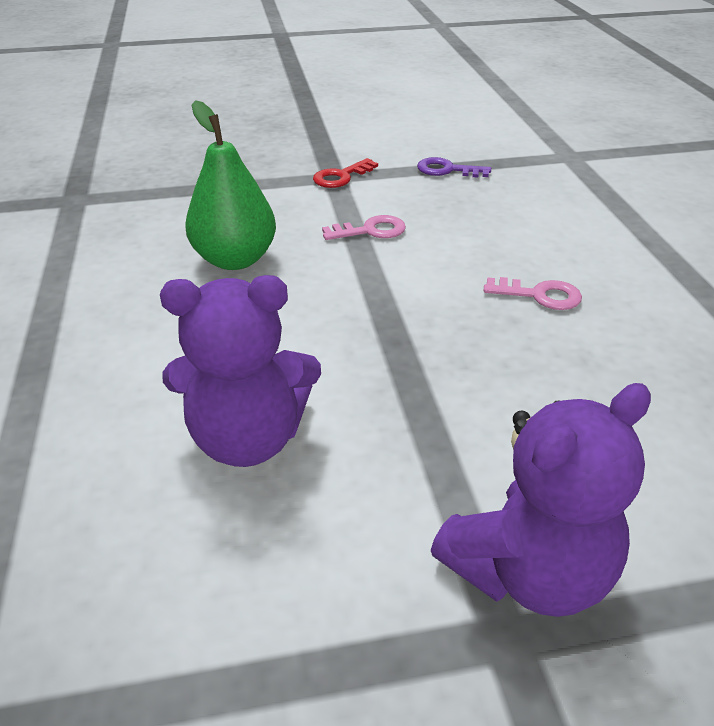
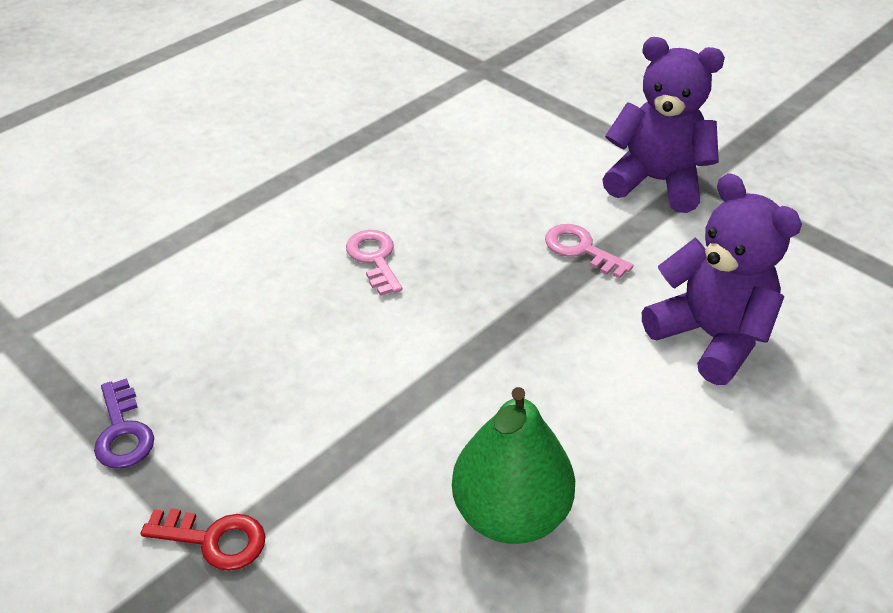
camera: 125 degrees left, 5 degrees up
pink key [322,215,406,240] -> pink key moved to [545,224,633,279]

